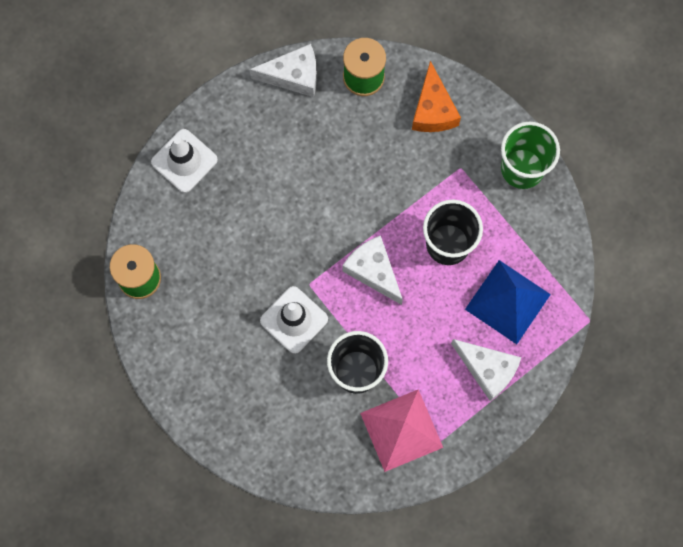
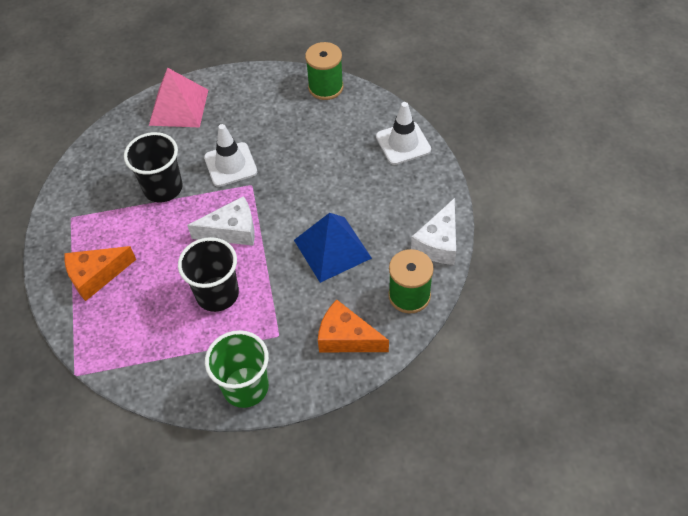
camera: 120 degrees right, 20 degrees down
pink pyramid [360,389,443,472] -> pink pyramid moved to [149,68,208,127]
white cheese [451,339,521,401] -> orange cheese [64,246,136,301]
blue pyramid [465,260,551,344] -> blue pyramid moved to [294,213,372,283]

